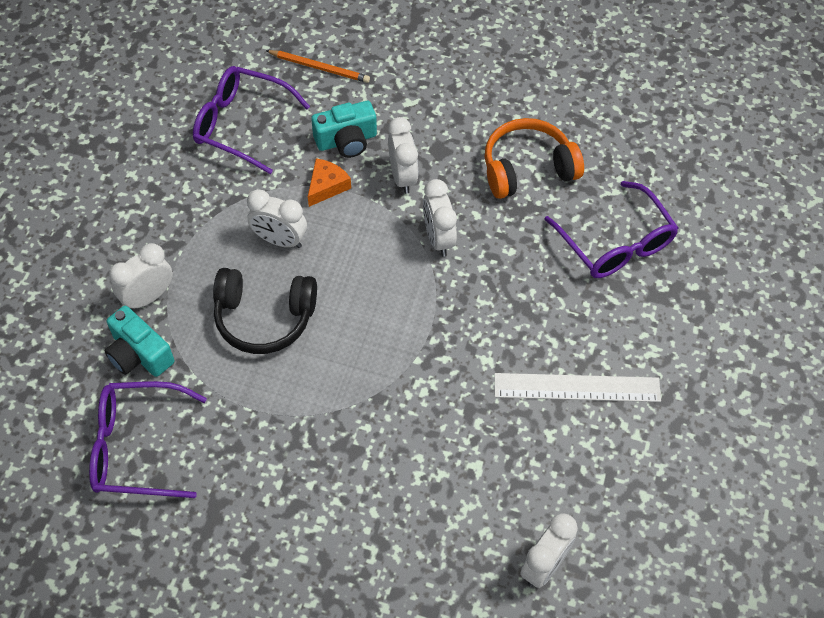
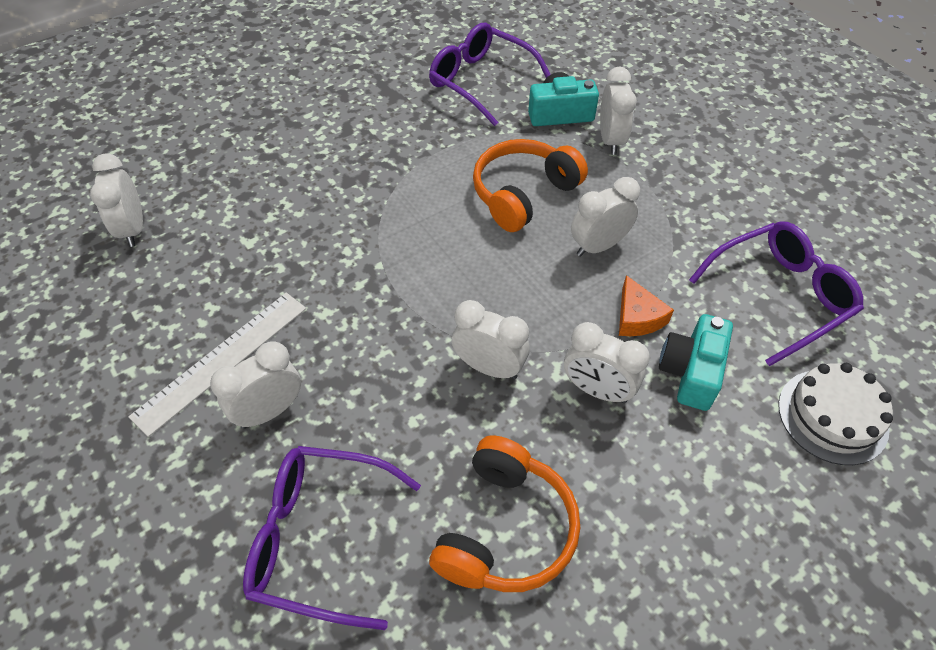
camera: 130 degrees right, 5 degrees down
purple glasses [89,381,207,498] -> purple glasses turned 90 degrees counterclockwise [429,23,551,126]
black headphones [213,268,317,354] -> orange headphones [473,139,588,232]
orange pencil [266,50,370,83] -> white cake [778,363,893,465]
none -> white clock [210,341,301,429]

